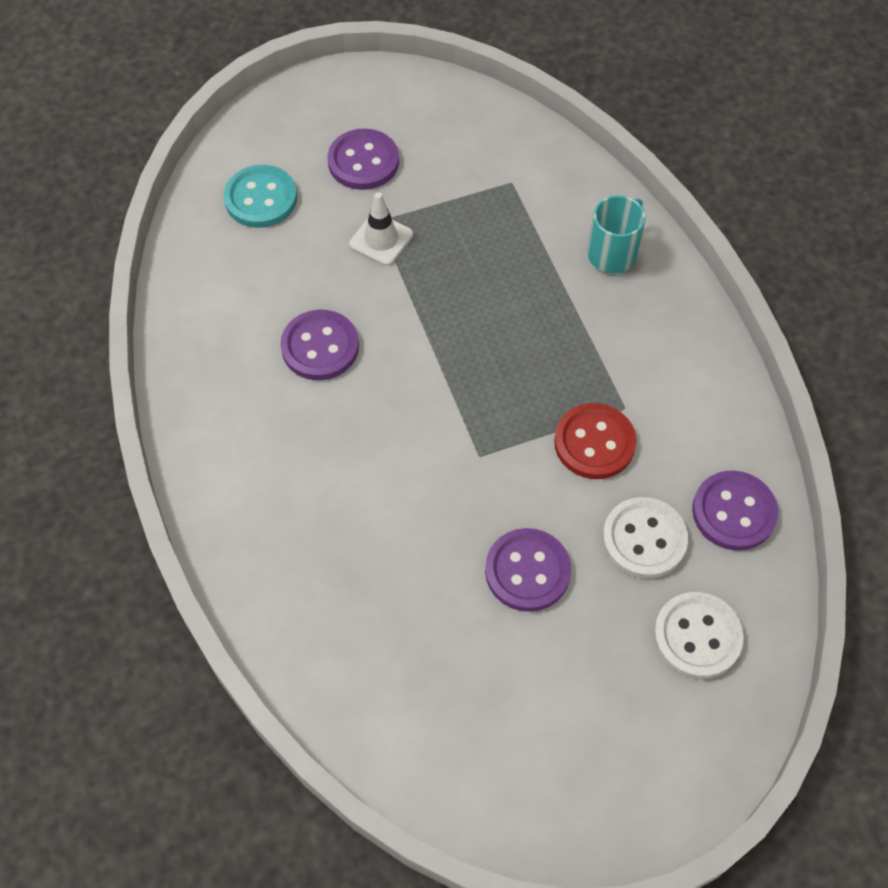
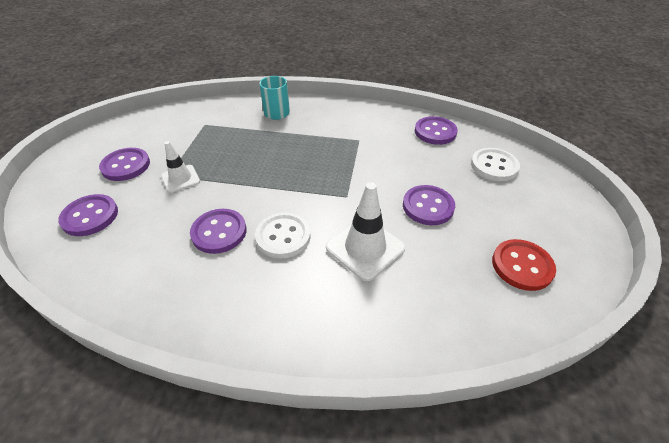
camera: 60 degrees left, 15 degrees down
turquoise button [224,165,297,228] -> purple button [58,194,118,236]
red button [554,403,637,479] -> red button moved to [492,239,556,291]
white button [602,497,688,579] -> white button moved to [255,213,311,259]
none -> white traffic cone [326,182,406,281]

